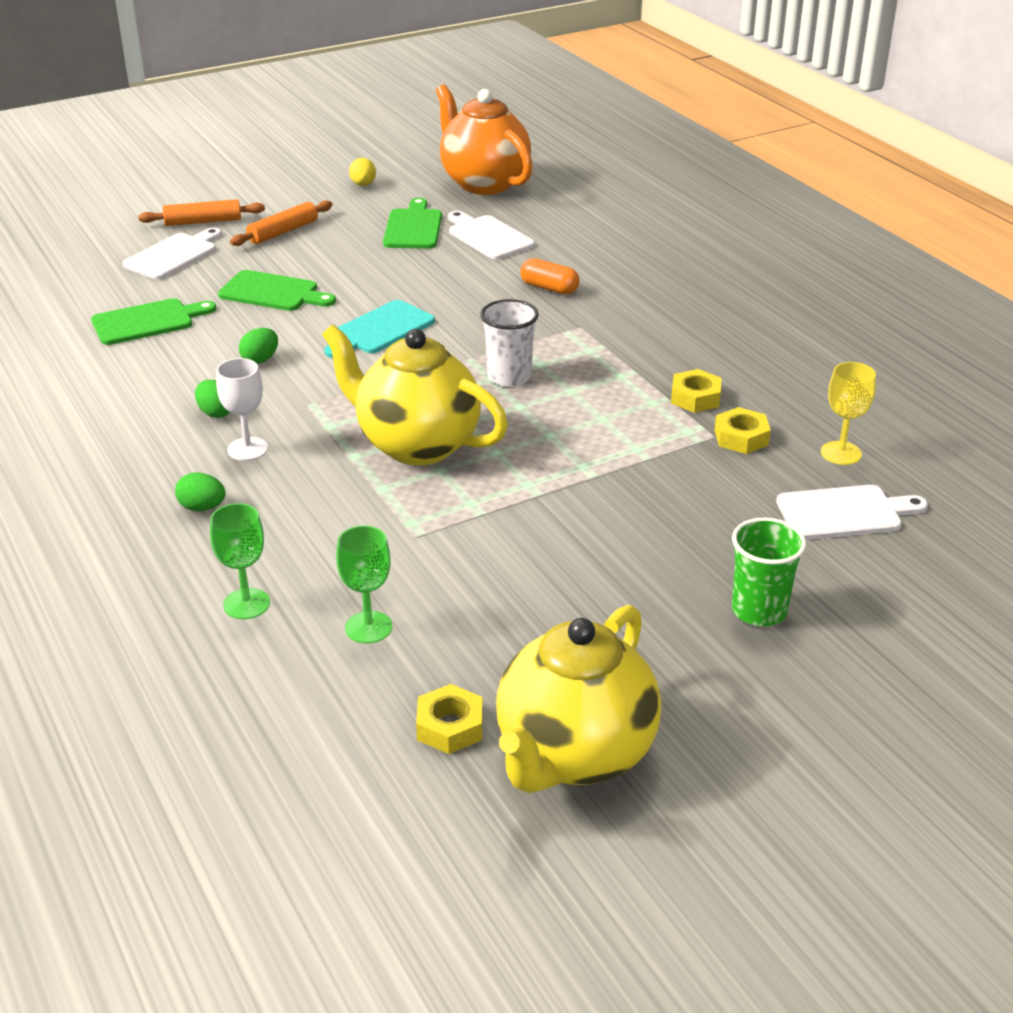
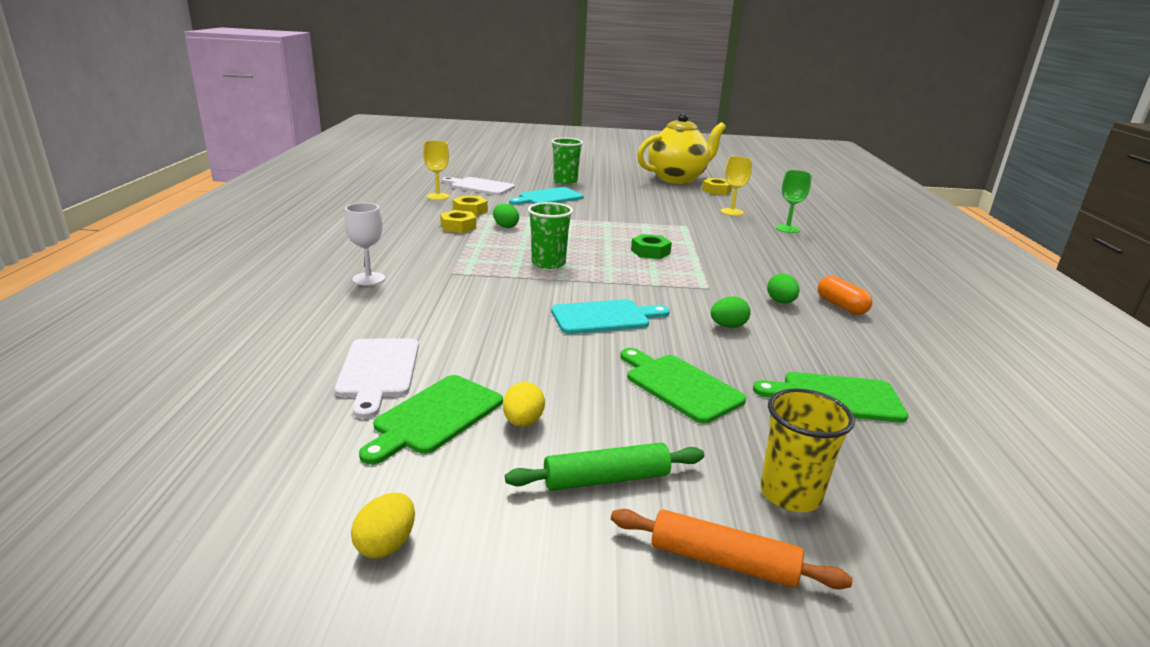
camera: 150 degrees left, 10 degrees down
white cutting board [122,228,222,279] -> yellow cup [760,388,855,512]
green egg [175,472,226,511] -> green egg moved to [493,204,519,228]
white goblet [216,358,268,461] -> white goblet moved to [345,203,385,286]
orange rolling pin [230,200,332,246] -> green rolling pin [505,442,704,491]
yellow teapot [322,324,508,465] -> green nut [631,234,672,259]
green goblet [336,525,392,644] -> yellow goblet [721,156,752,216]
orange teapot [436,84,533,195] -> none
white cup [480,299,539,387] -> green cup [528,202,573,269]
orange capsule [520,258,580,294] -> orange capsule moved to [818,276,872,315]
none -> yellow egg [503,382,545,427]
none -> turquoise cutting board [509,187,584,205]

